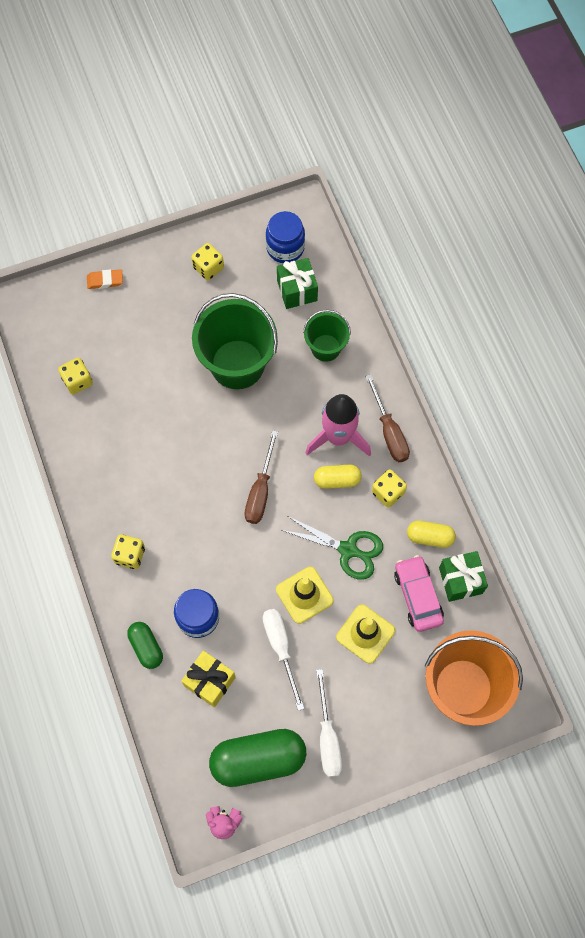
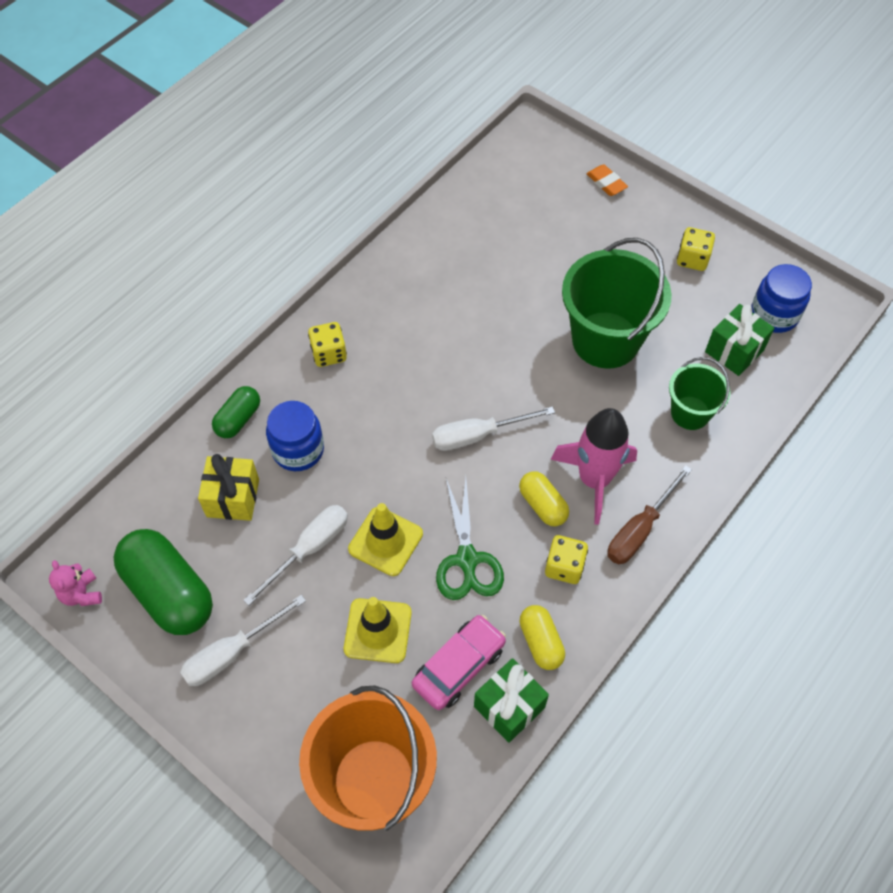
camera: 60 degrees right, 10 degrees down
yellow dice [58,358,93,395] -> none
brown screwdriver [244,430,278,524] -> white screwdriver [432,406,555,451]

